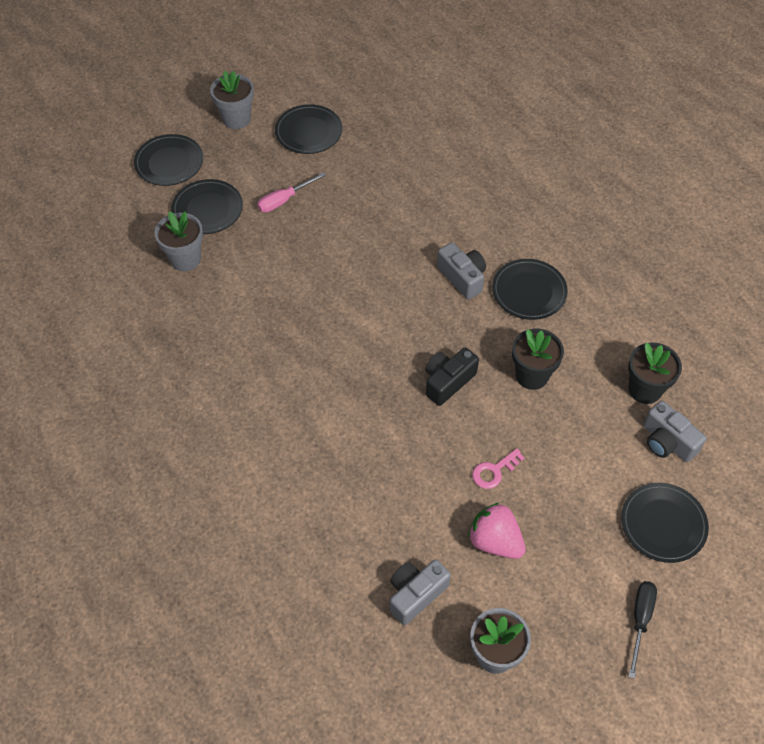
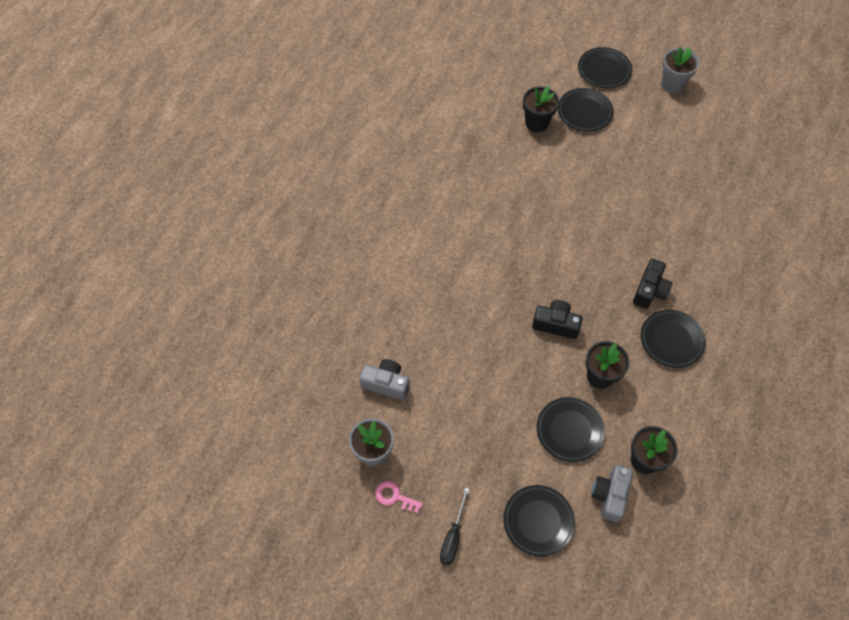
camera: 60 degrees right, 5 degrees up
grey flower pot [154,211,203,271] -> black flower pot [523,86,559,132]
pink screwdriver [257,172,326,212] -> none
black plate [275,104,342,154] -> black plate moved to [537,397,605,462]
grey camera [437,242,486,300] -> black camera [633,259,672,309]
pink strawberry [468,503,526,559] -> none
pink key [472,448,524,489] -> pink key moved to [375,481,423,513]
black screwdriver [628,581,657,679] -> black screwdriver turned 120 degrees clockwise [440,487,469,565]

